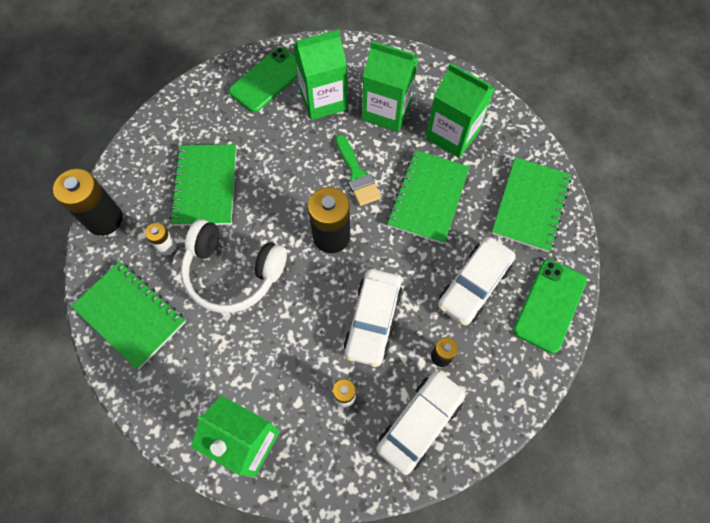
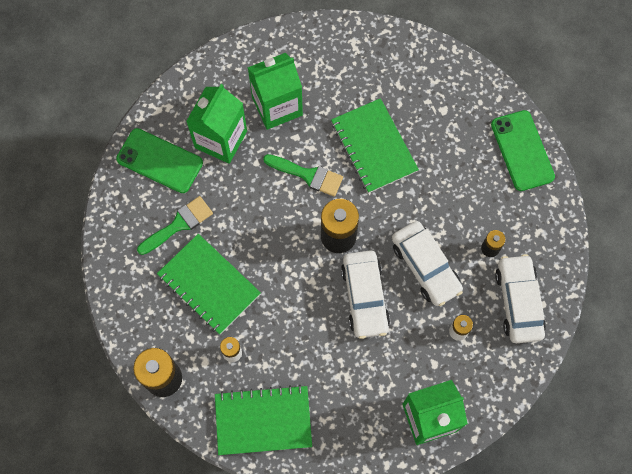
camera: 45 degrees left, 5 degrees up
white headphones [181,219,287,313] -> none
green phone [229,47,298,112] -> green phone turned 60 degrees counterclockwise [116,128,203,193]
green carton [426,63,495,158] -> none
white car [438,237,516,325] -> white car moved to [341,250,390,339]
green notebook [491,157,572,252] -> none
none -> green brush [137,196,213,255]

